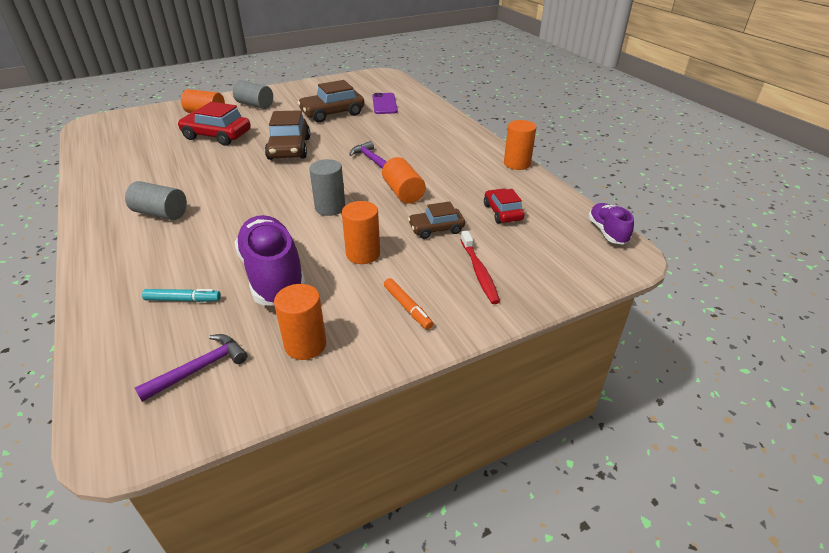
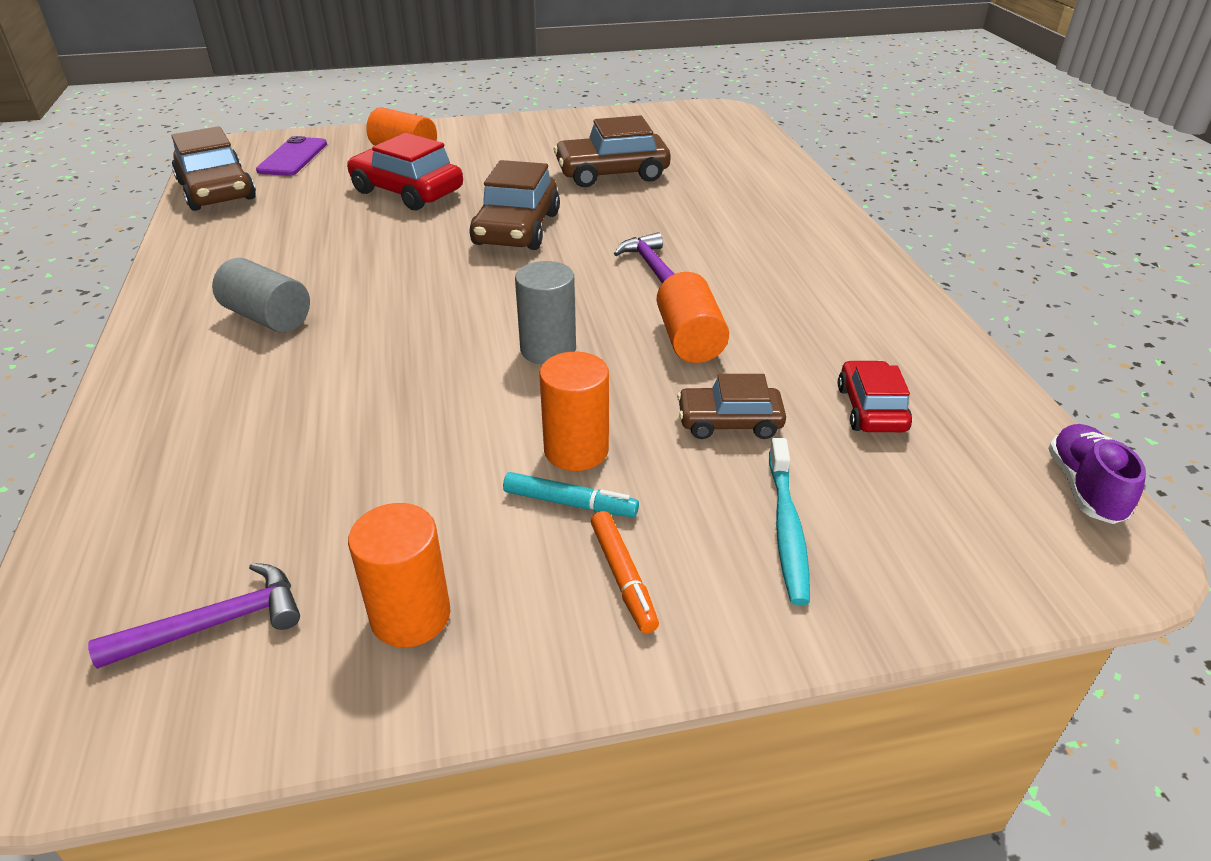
camera: 15 degrees right, 0 degrees up
turquoise marker [142,289,221,302] -> turquoise marker moved to [503,472,639,517]
grey cylinder [233,80,273,109] -> none
purple shoe [234,215,306,306] -> none
purple phone [372,93,398,114] -> purple phone moved to [256,136,327,176]
red toothbrush [461,231,500,304] -> turquoise toothbrush [769,438,810,605]
orange cylinder [504,120,536,170] -> none
none -> brown car [171,126,256,211]

